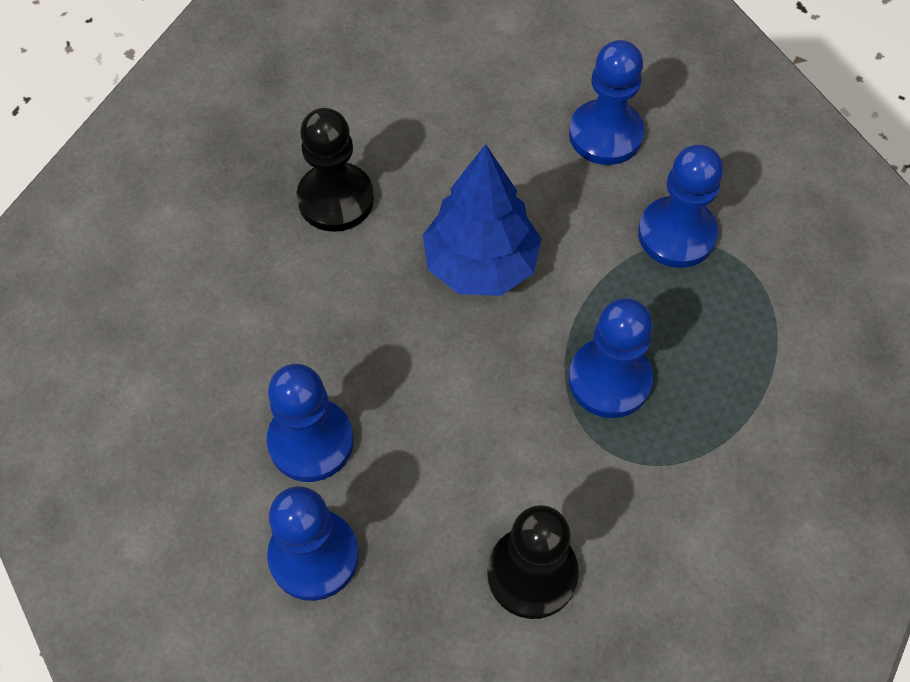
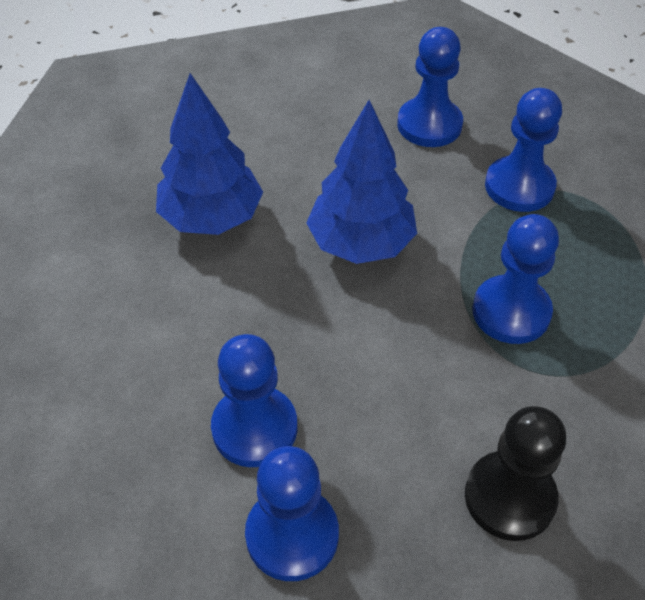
camera: 15 degrees left, 10 degrees down
black pawn [296,108,374,232] -> blue tree [156,73,263,235]

